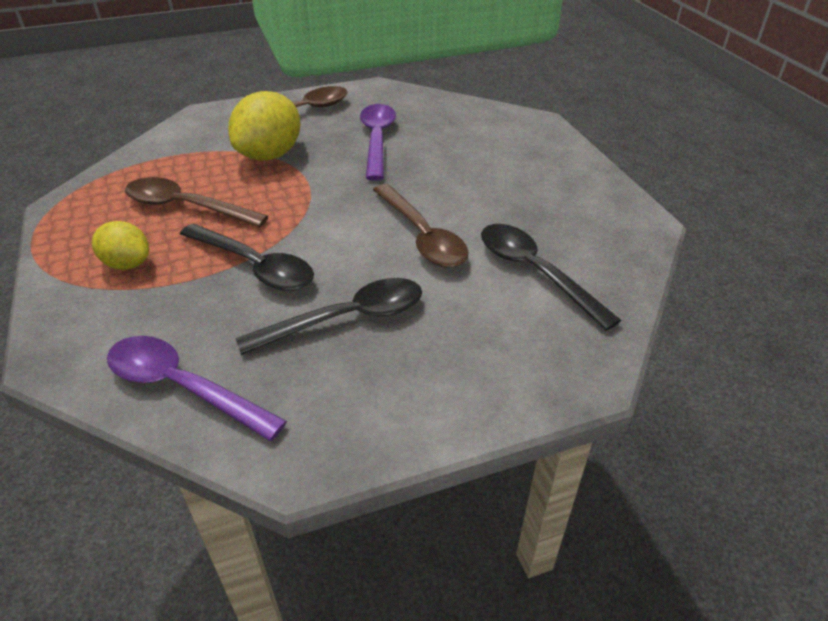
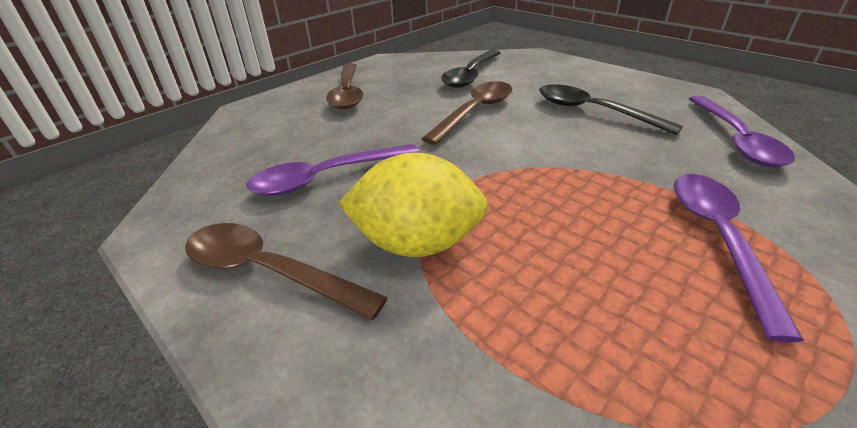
camera: 115 degrees left, 5 degrees down
yellow lemon [92,221,149,270] -> purple spoon [674,174,804,342]
brown spoon [125,177,268,228] -> brown spoon moved to [326,63,363,109]
black spoon [180,223,314,291] -> none

